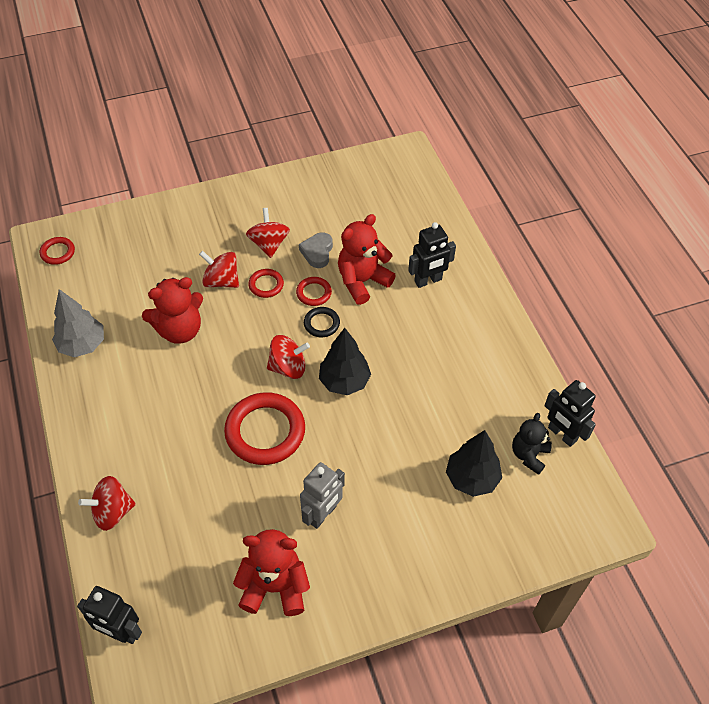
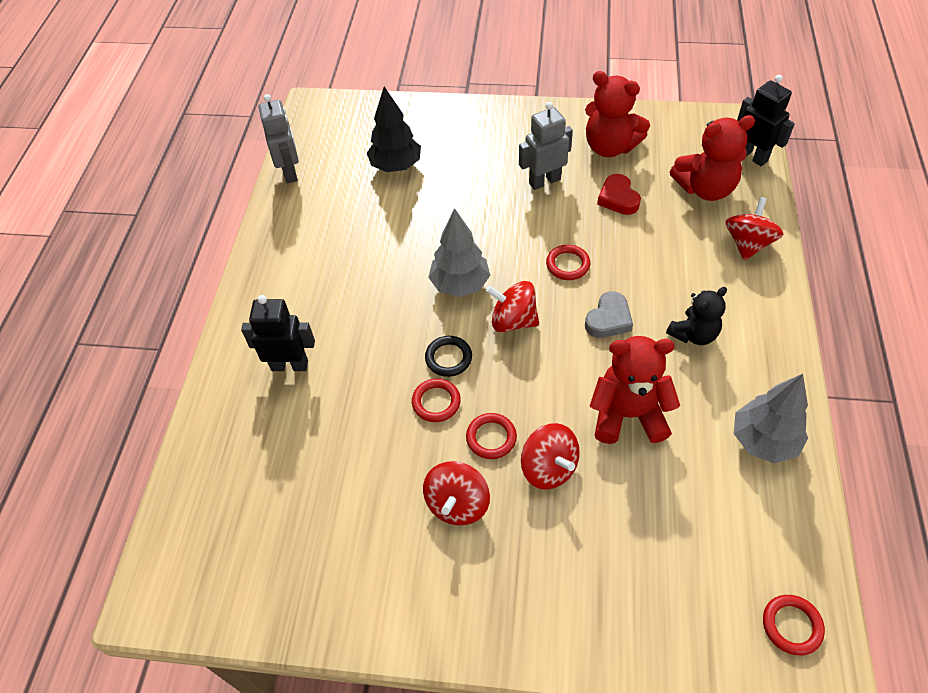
camera: 150 degrees left, 0 degrees up
red spinning top [78,476,136,531] -> red spinning top turned 75 degrees counterclockwise [725,197,783,261]
red ring [224,392,305,465] -> red ring [546,245,590,280], size x0.49
grey heart [299,233,333,268] -> grey heart moved to [585,292,633,338]
black tree [319,328,371,395] -> grey tree [428,208,490,297]
red teddy bear [338,214,396,305] -> red teddy bear moved to [670,115,755,201]
black teddy bear [512,413,552,475] -> black teddy bear moved to [666,287,727,345]
black robot [544,380,596,447] -> grey robot [258,94,299,183]
none -> red heart [597,174,641,215]

